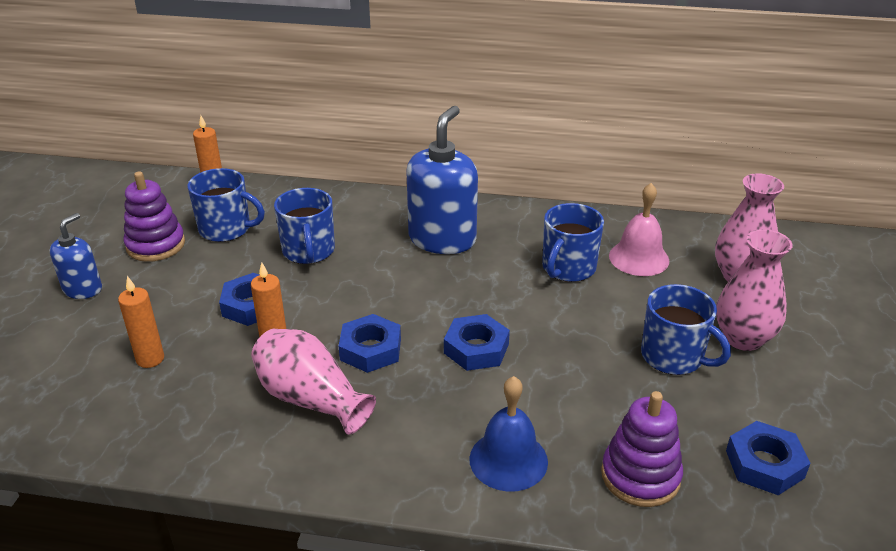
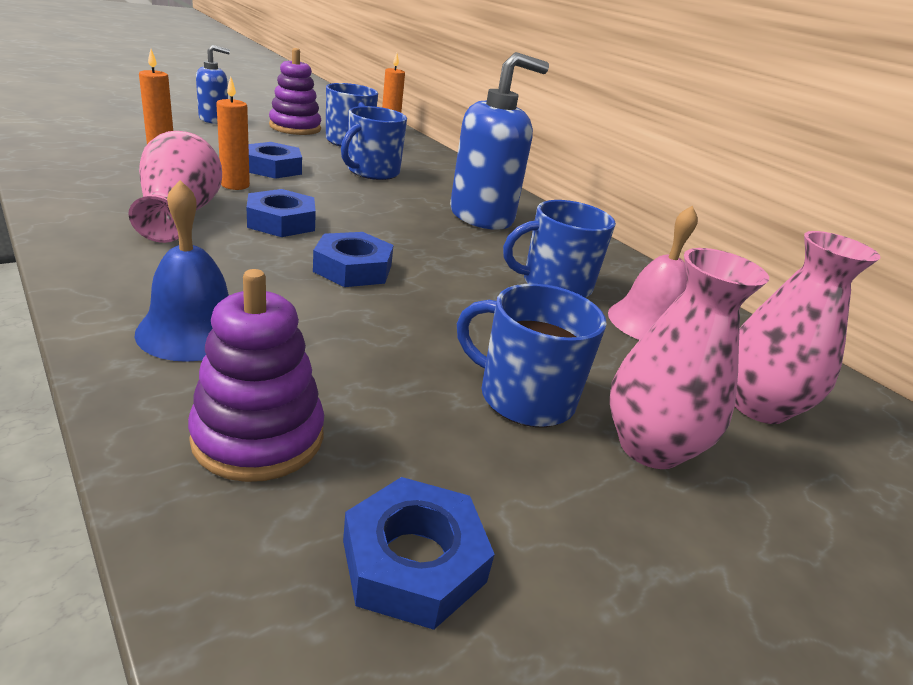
camera: 40 degrees right, 5 degrees down
blue mug [641,284,731,375] -> blue mug turned 120 degrees clockwise [457,284,607,427]

